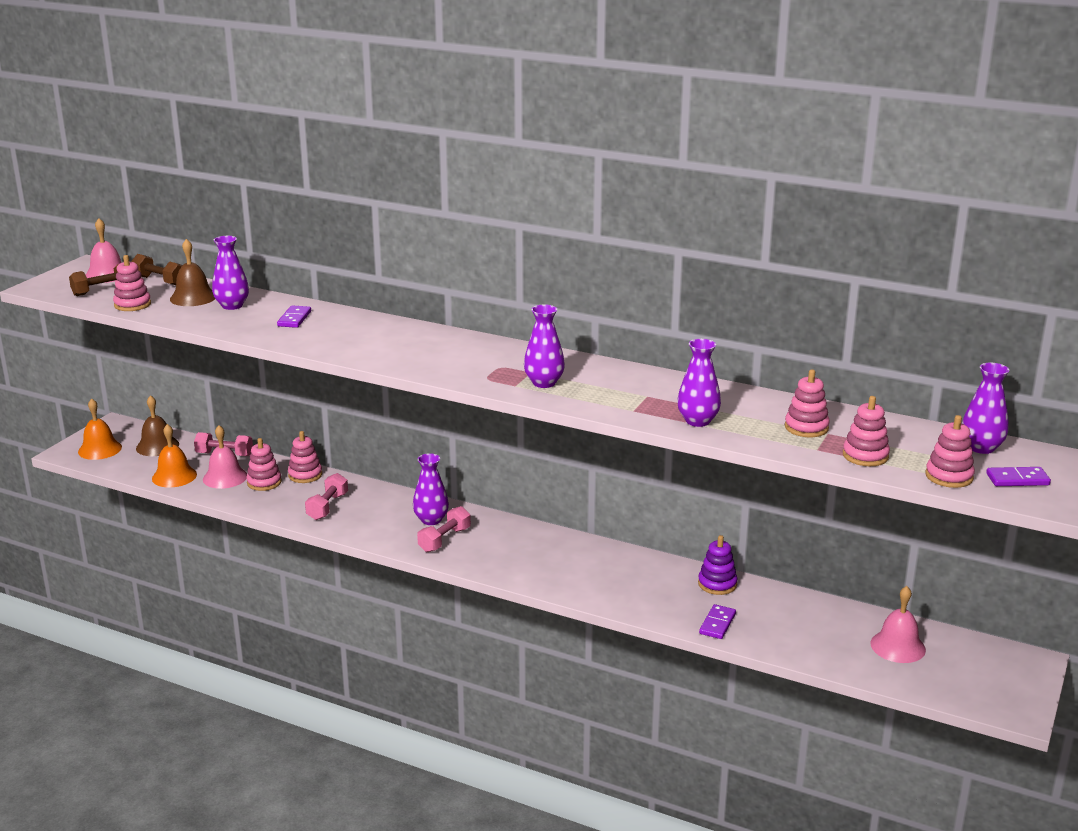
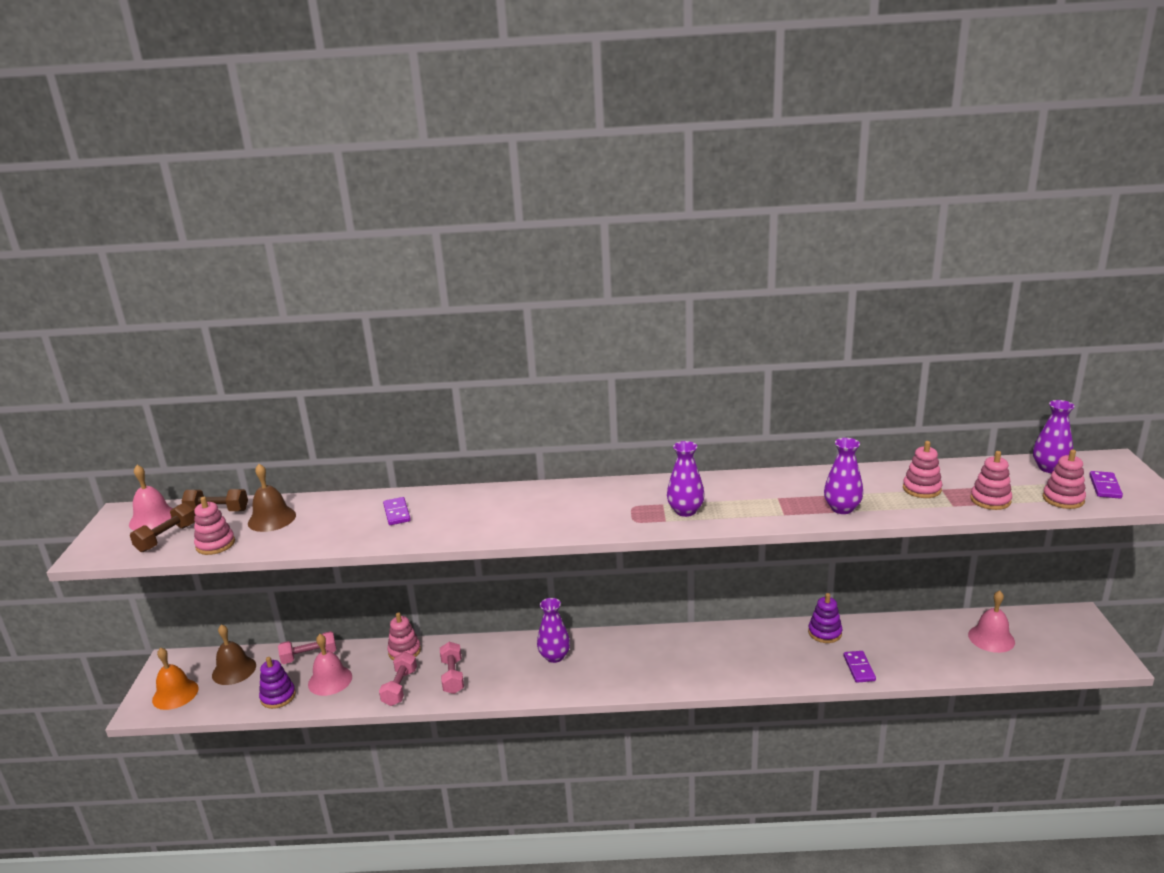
camera: 25 degrees left, 0 degrees up
orange bell [152,424,197,488] -> purple stacking toy [259,657,296,709]
purple vase [212,236,249,310] -> none
pink stacking toy [246,438,282,491] -> none
pink dumbbell [417,506,471,552] -> pink dumbbell moved to [379,652,417,706]
purple domino [986,467,1051,486] -> purple domino turned 45 degrees counterclockwise [1089,471,1123,499]

